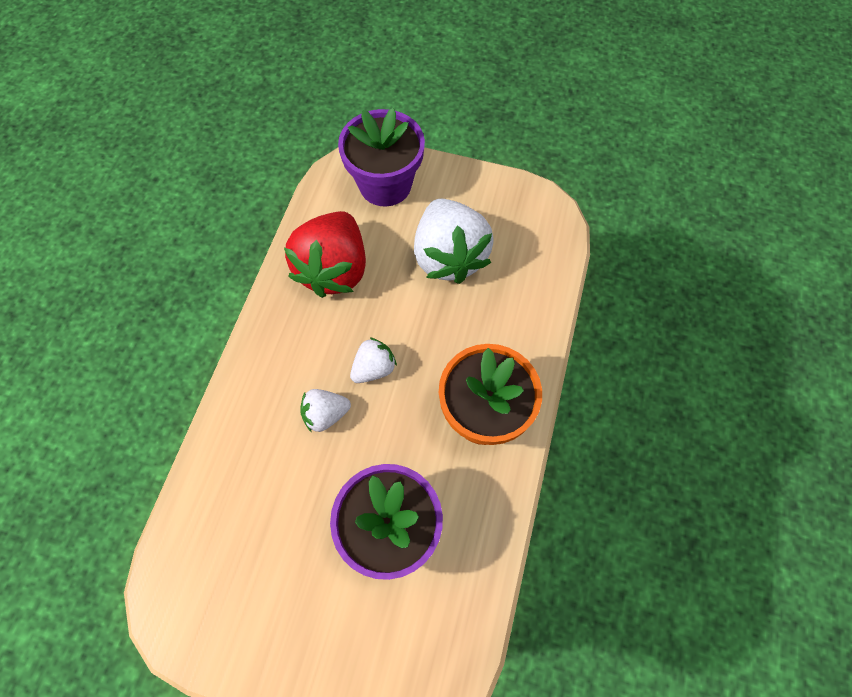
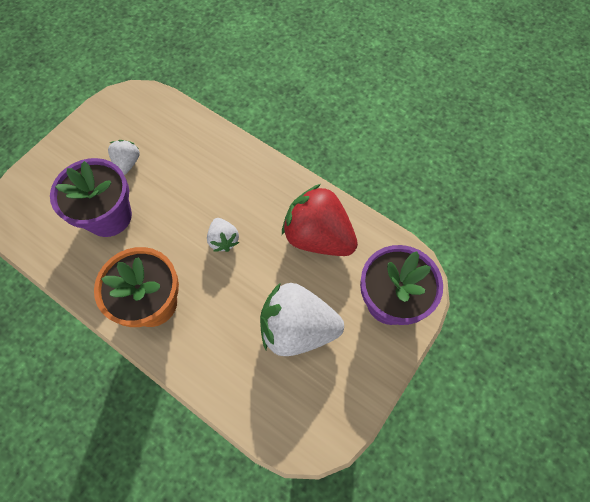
camera: 110 degrees right, 0 degrees up
white strawberry [300,389,351,433] -> white strawberry moved to [108,140,140,175]

